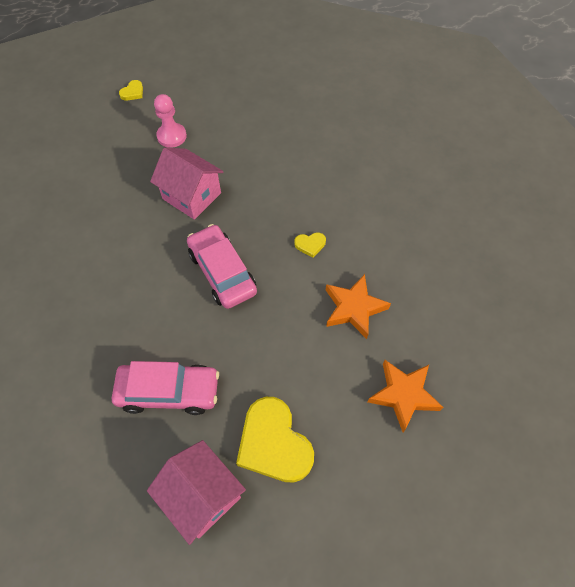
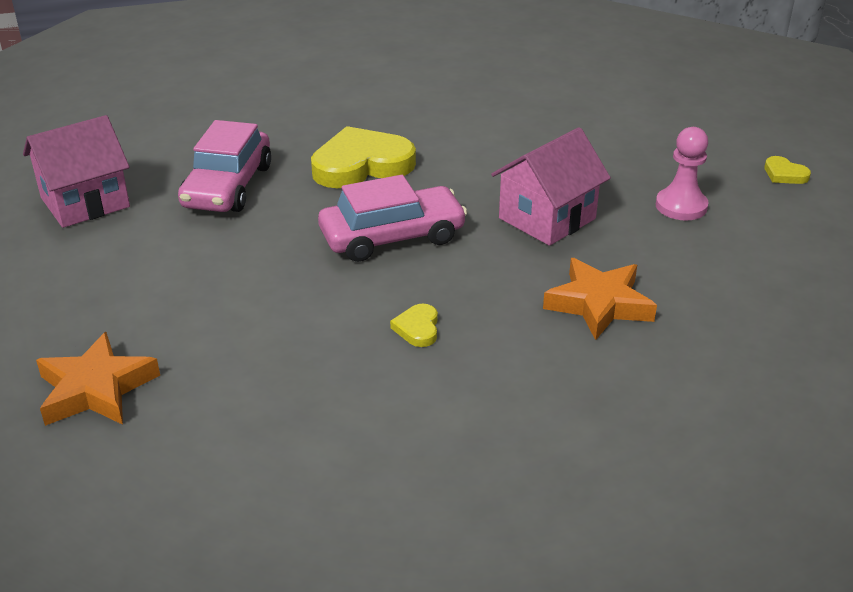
camera: 100 degrees right, 25 degrees down
yellow heart [236,397,314,483] -> yellow heart moved to [311,126,416,188]
orange star [326,274,391,339] -> orange star moved to [543,258,657,340]

